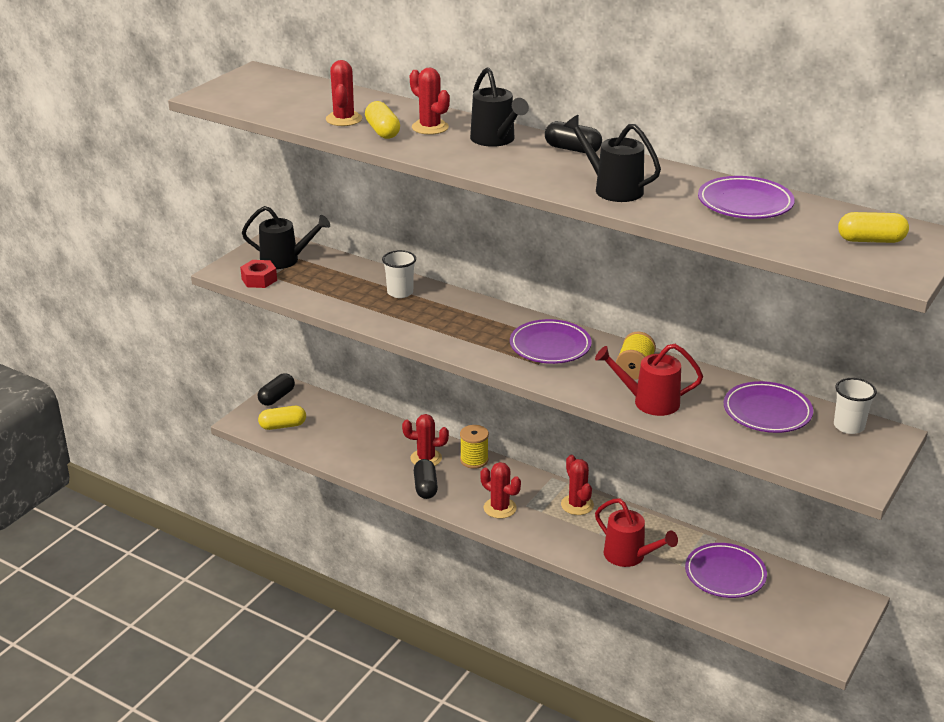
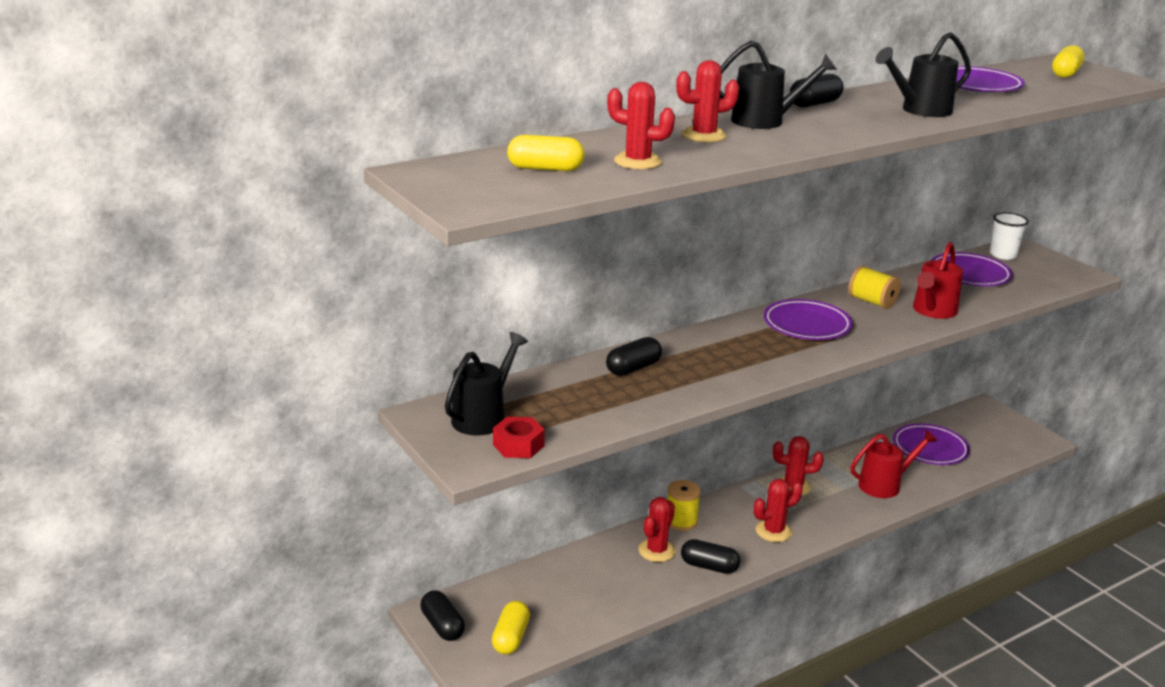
camera: 65 degrees left, 5 degrees down
yellow capsule [365,101,400,139] -> yellow capsule moved to [507,135,585,171]
white cup [382,250,416,298] -> black capsule [606,337,662,376]

